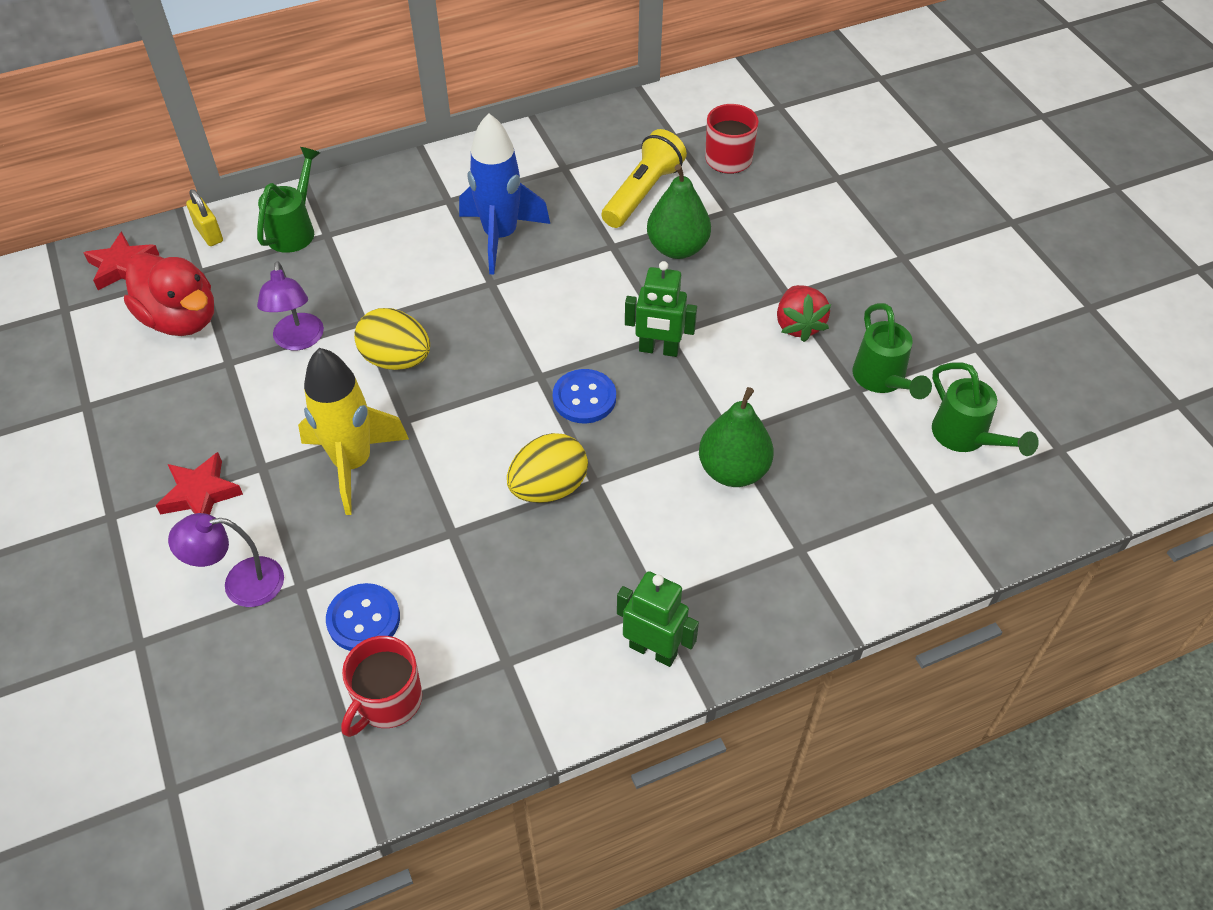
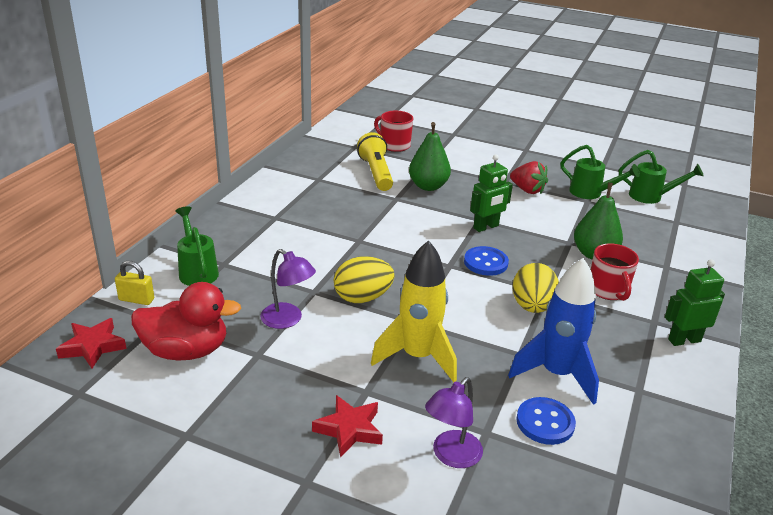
camera: 45 degrees left, 20 degrees down
red mug [341,636,422,737] -> red mug moved to [591,243,639,301]
blue rocket [459,113,550,275] -> blue rocket moved to [508,258,599,405]

